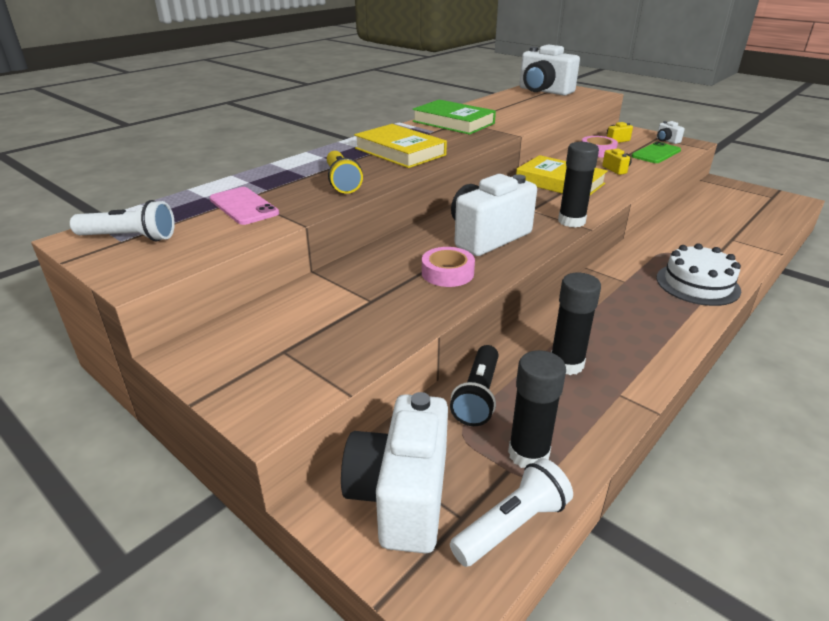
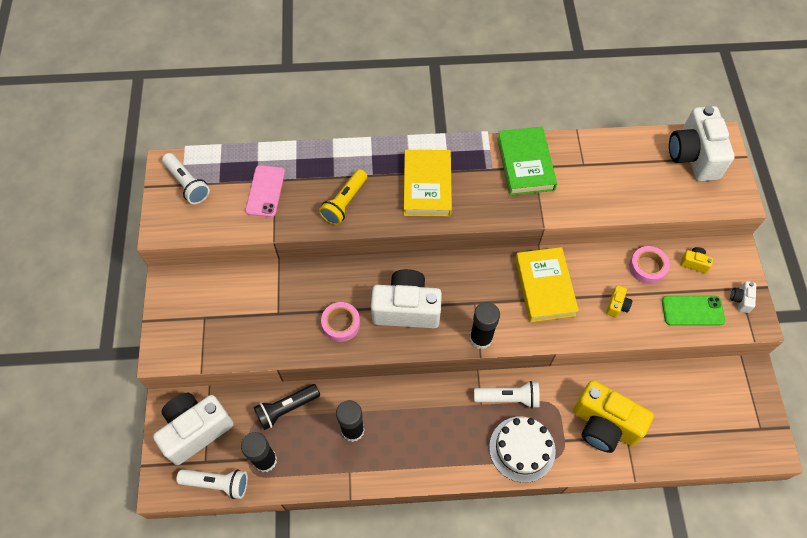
camera: 45 degrees right, 30 degrees up
none -> white flashlight [474,381,540,409]
none -> yellow camera [573,380,654,453]

